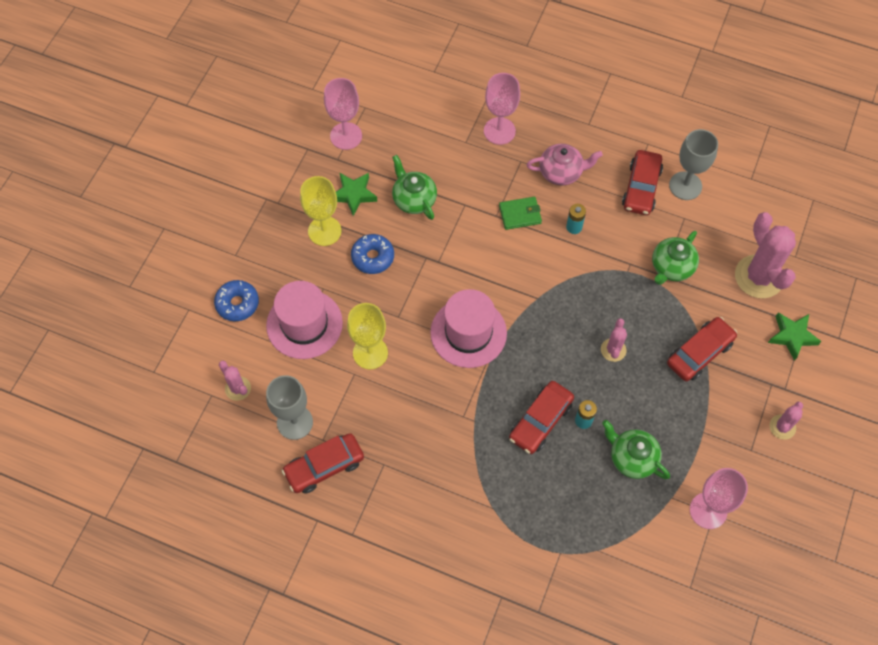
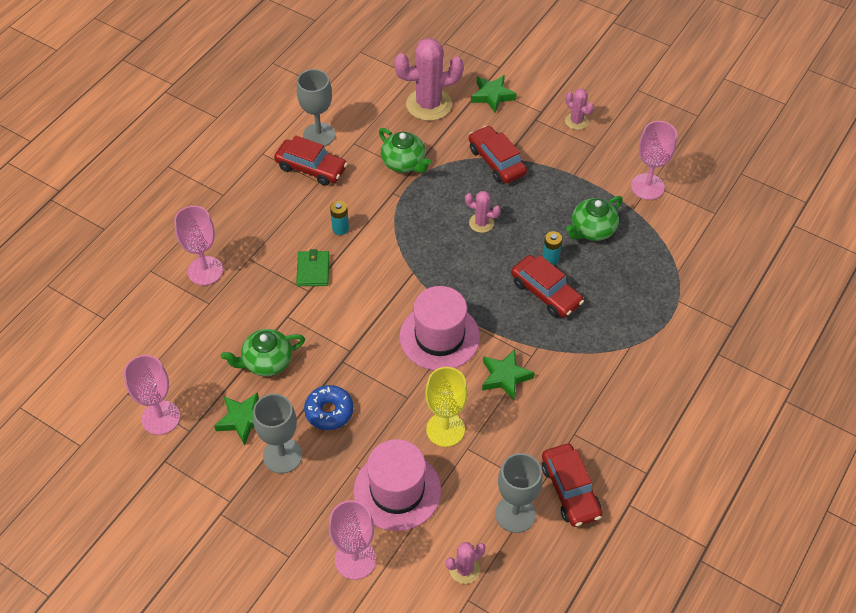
camera: 80 degrees left, 10 degrees down
blue donut [214,280,259,321] -> pink goblet [329,500,376,580]
yellow goblet [300,176,341,246] -> grey goblet [253,394,302,474]
pink teapot [526,144,603,185] -> none
none -> green star [482,349,535,400]

